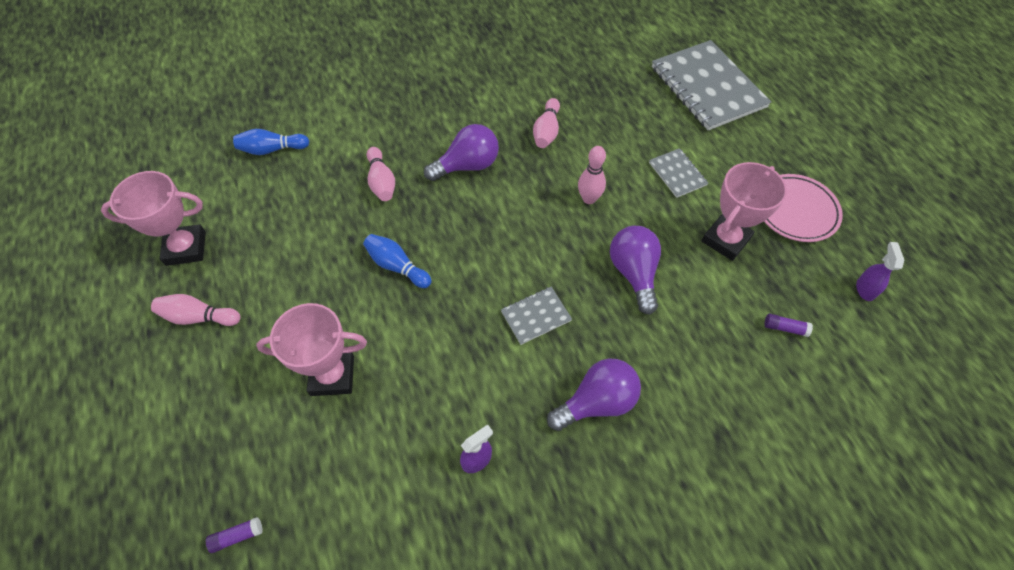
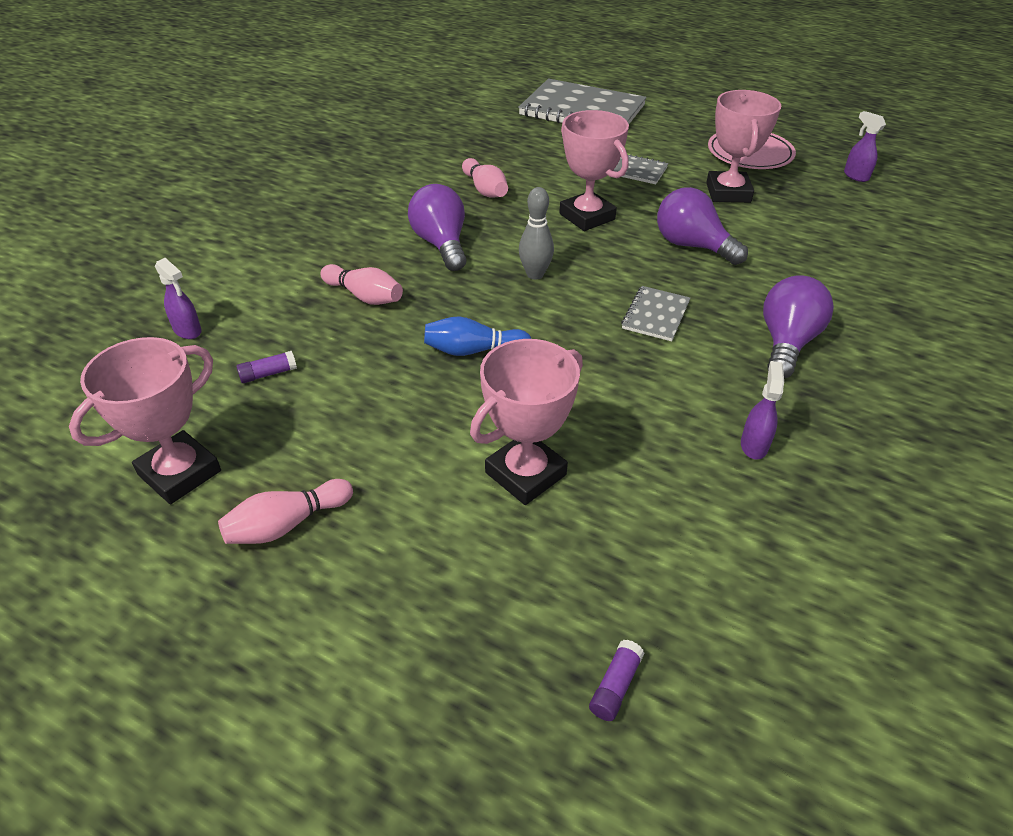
camera: 40 degrees left, 15 degrees down
blue bowling pin [233,129,309,155] -> purple spray bottle [155,258,202,339]
purple light bulb [424,124,499,181] -> purple light bulb turned 45 degrees counterclockwise [408,184,466,271]
pink bowling pin [578,146,606,204] -> pink trophy [559,110,629,231]
purple glue stick [764,314,813,337] -> purple glue stick moved to [236,351,297,383]
none -> grey bowling pin [519,187,554,280]

